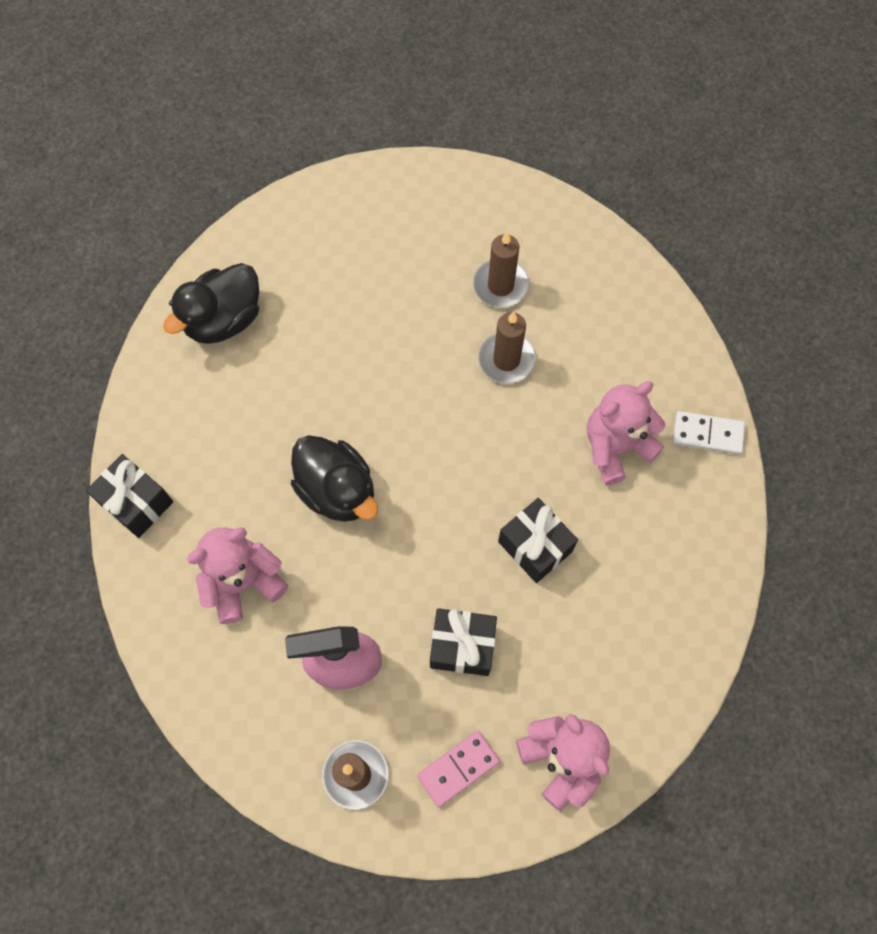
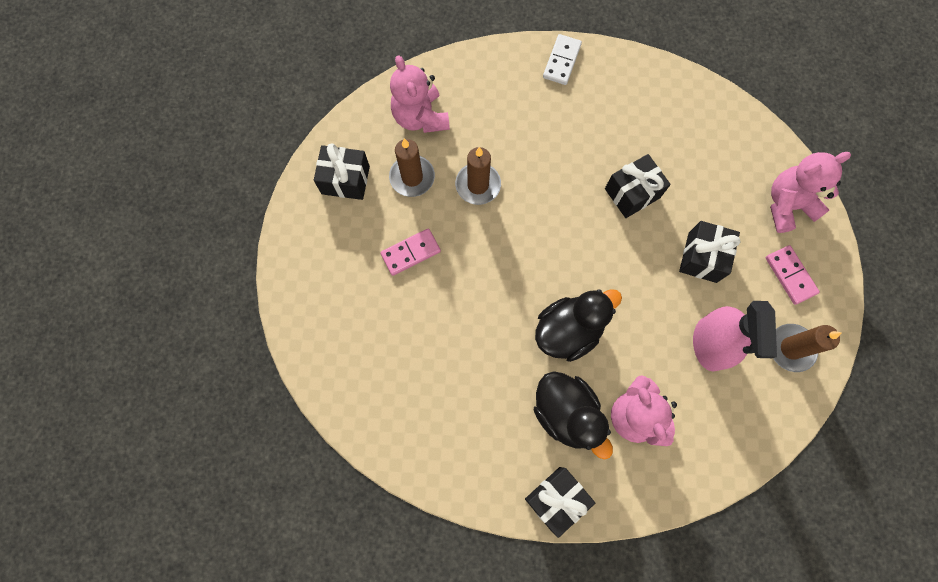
camera: 80 degrees left, 5 degrees up
black duck [163,263,259,344] -> black duck moved to [534,371,613,460]
pink teddy bear [587,381,665,485] -> pink teddy bear moved to [390,55,450,133]
none -> black gift [314,144,370,200]
none -> pink domino [380,228,441,276]

